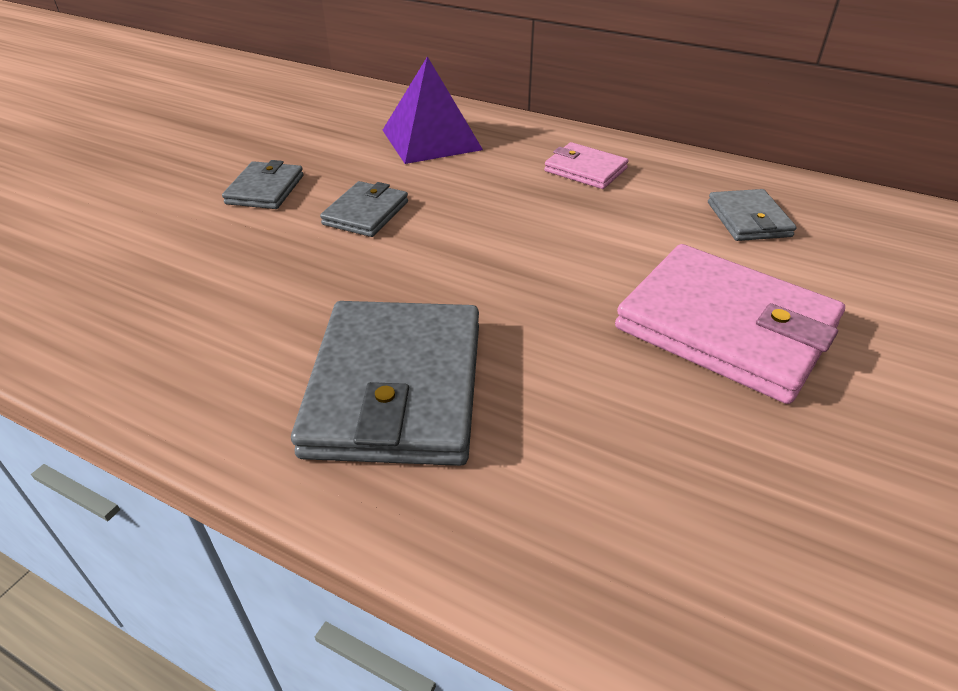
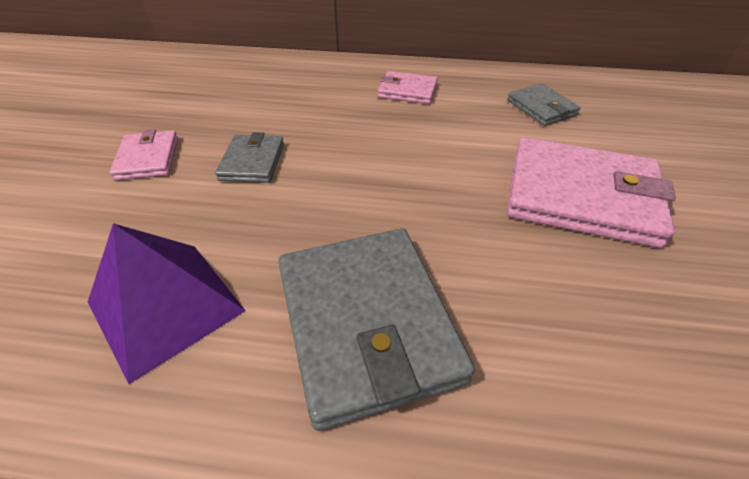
camera: 20 degrees left, 5 degrees up
grey wallet [222,160,304,209] -> pink wallet [109,129,178,181]
purple pyramid [383,56,483,164] -> purple pyramid moved to [88,223,245,384]

